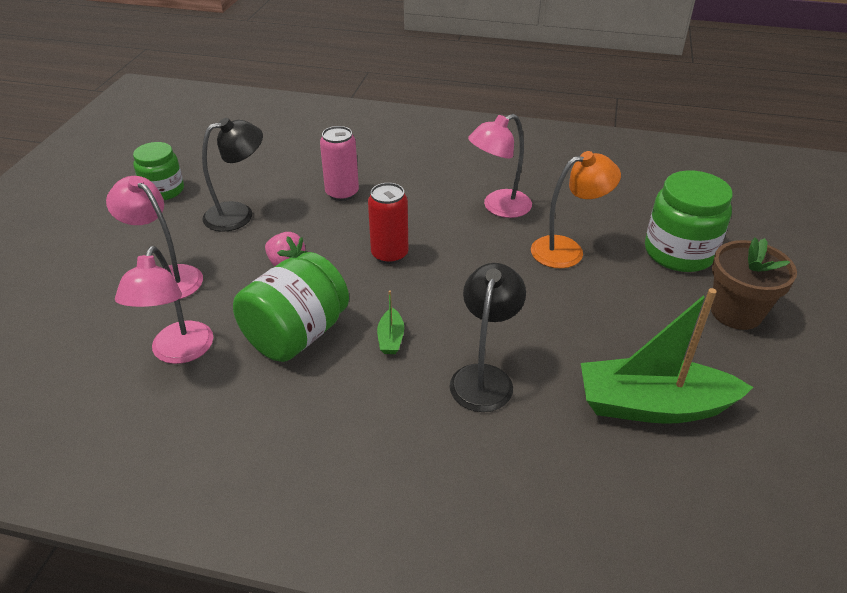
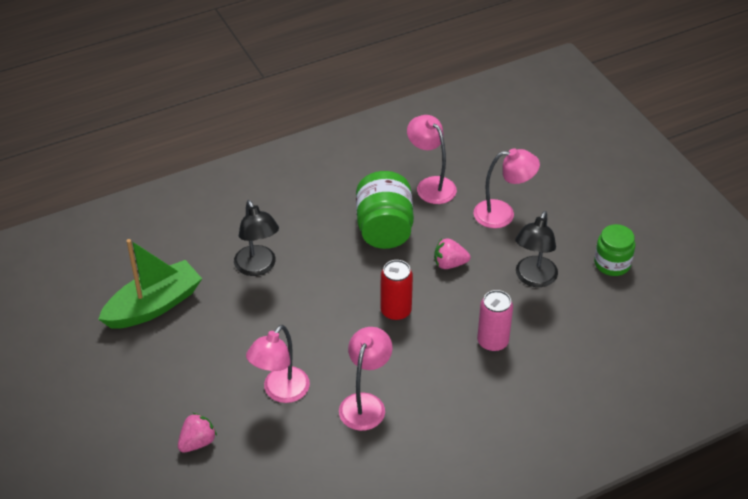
camera: 140 degrees right, 5 degrees up
green boat [377,290,404,354] -> none
orange lamp [531,151,621,268] -> pink lamp [246,325,310,403]
green jar [645,170,733,272] -> pink strawberry [178,413,217,453]
brown flower pot [711,237,797,330] -> none

